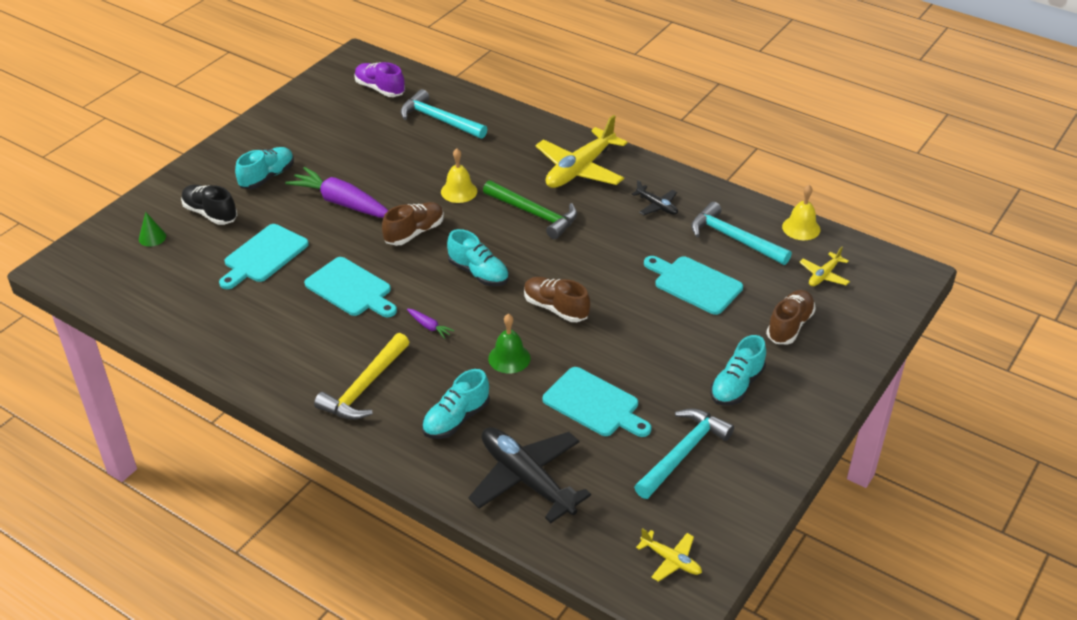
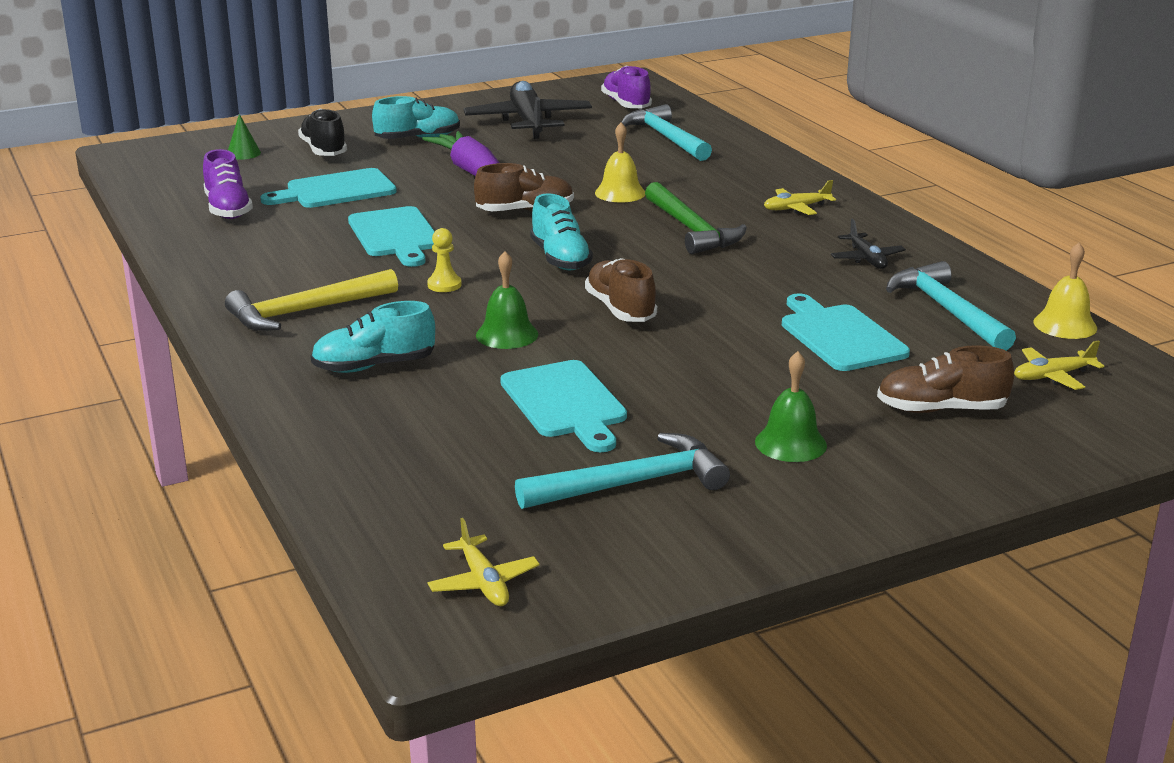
camera: 30 degrees right, 15 degrees down
purple carrot [407,308,454,339] -> yellow pawn [427,228,462,292]
black plane [468,427,591,523] -> black plane moved to [464,81,592,139]
yellow plane [535,115,627,188] -> yellow plane [764,180,836,215], size x0.48
turquoise shoe [710,335,766,406] -> green bell [755,351,827,462]
brown shoe [766,290,816,345] -> brown shoe turned 150 degrees counterclockwise [877,345,1014,413]
none -> purple shoe [203,149,253,219]

